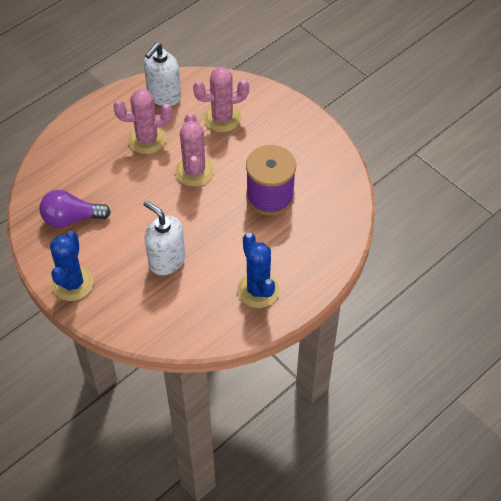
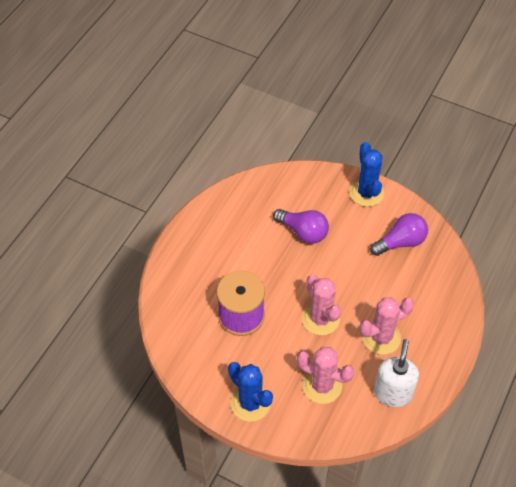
camera: 160 degrees right, 0 degrees up
white soap dispenser [143,201,185,275] -> purple light bulb [273,209,329,244]
pink cactus [193,67,249,132] -> pink cactus turned 60 degrees clockwise [297,347,354,404]
blue cactus [237,233,279,308] -> blue cactus moved to [228,362,273,422]

